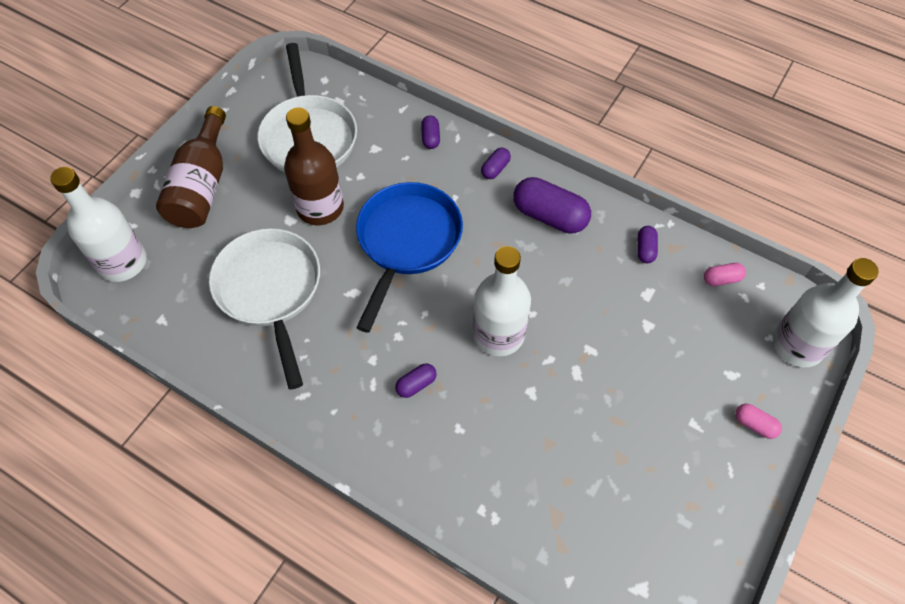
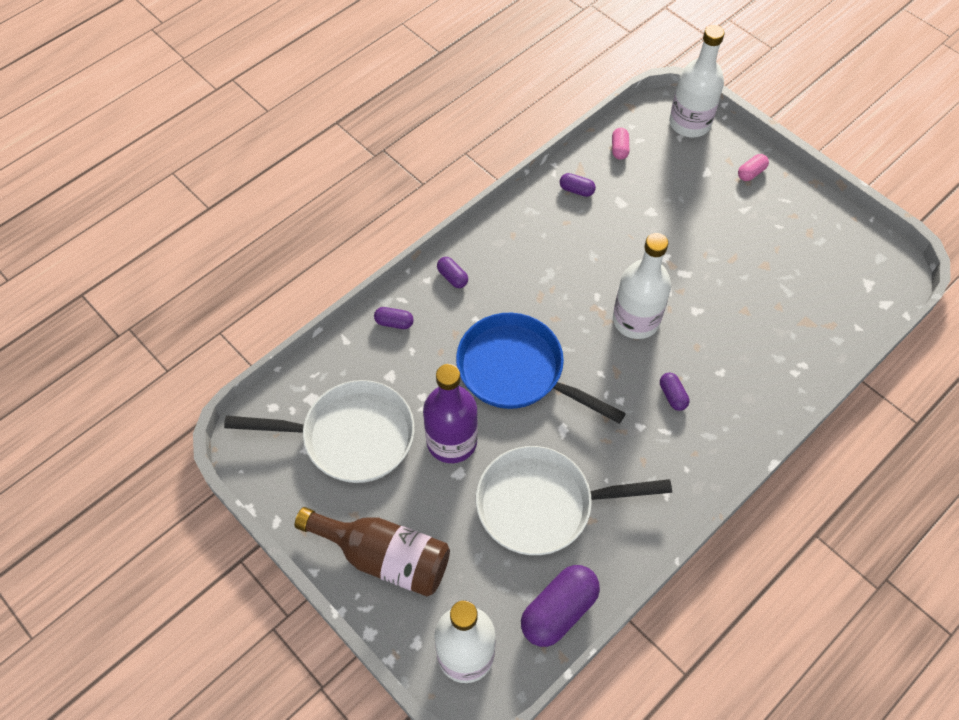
camera: 75 degrees left, 0 degrees up
brown bottle [284,107,344,225] -> purple bottle [423,364,478,463]
purple capsule [513,177,591,234] -> purple capsule moved to [521,565,600,647]

